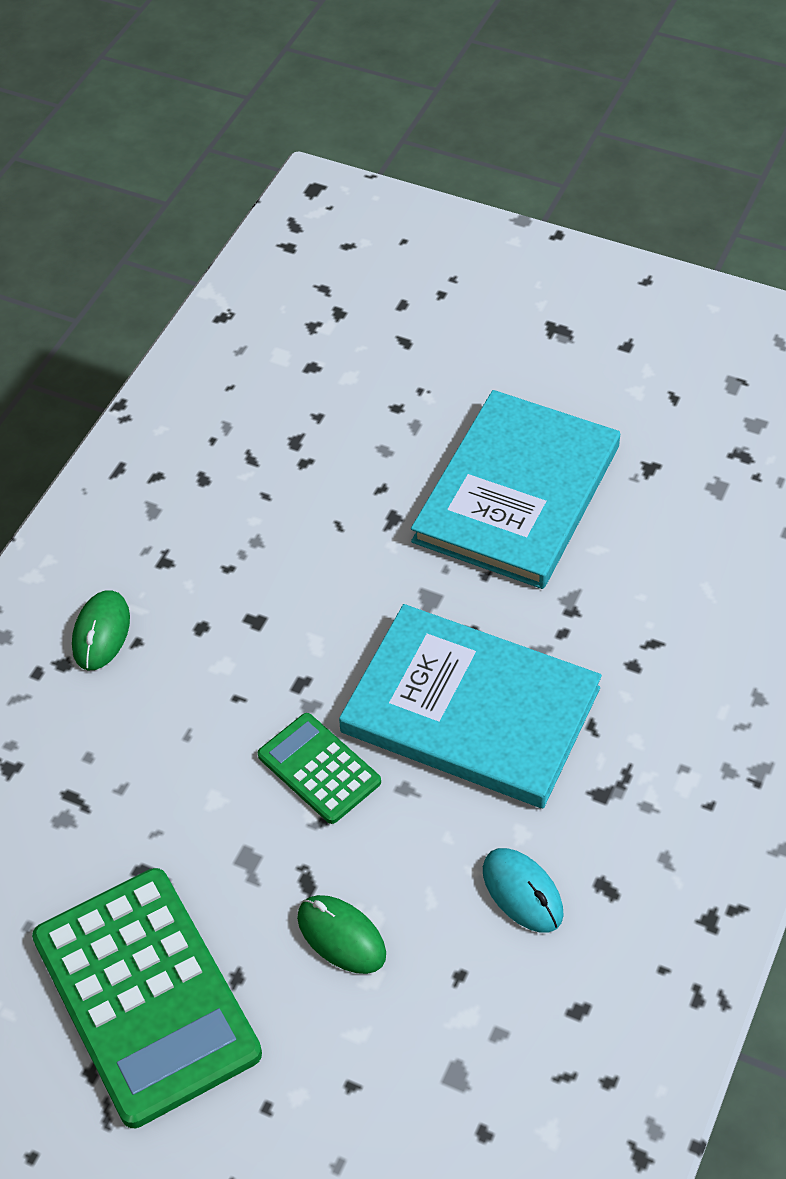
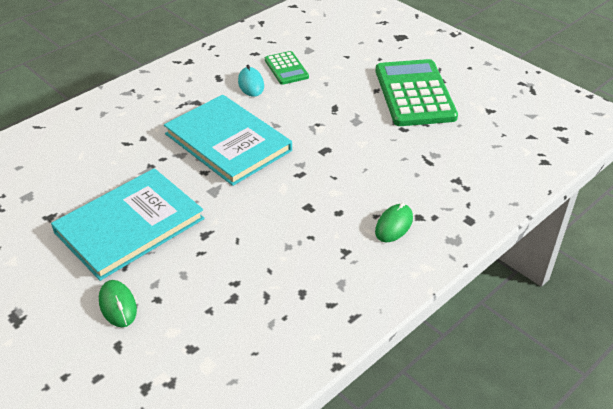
camera: 160 degrees left, 10 degrees down
green calculator [258,713,381,824] -> green calculator moved to [265,51,309,85]
green mouse [297,895,386,974] -> green mouse moved to [99,280,137,327]

